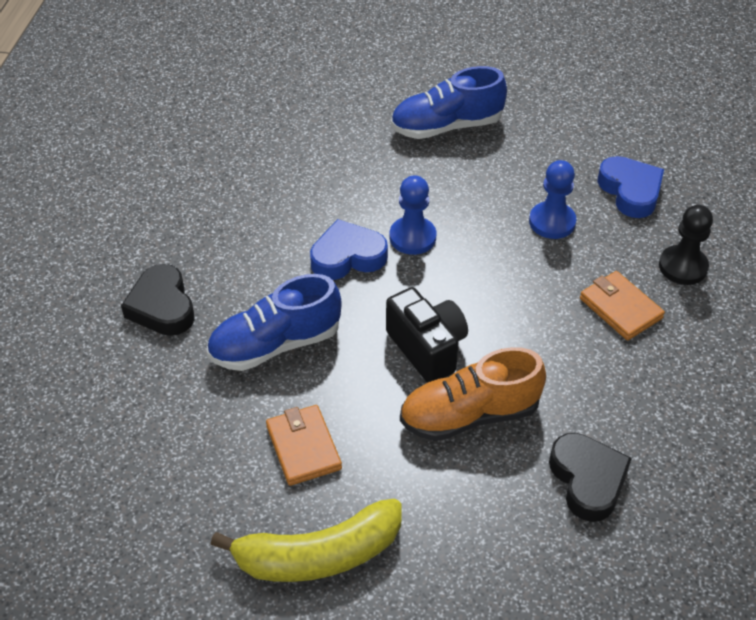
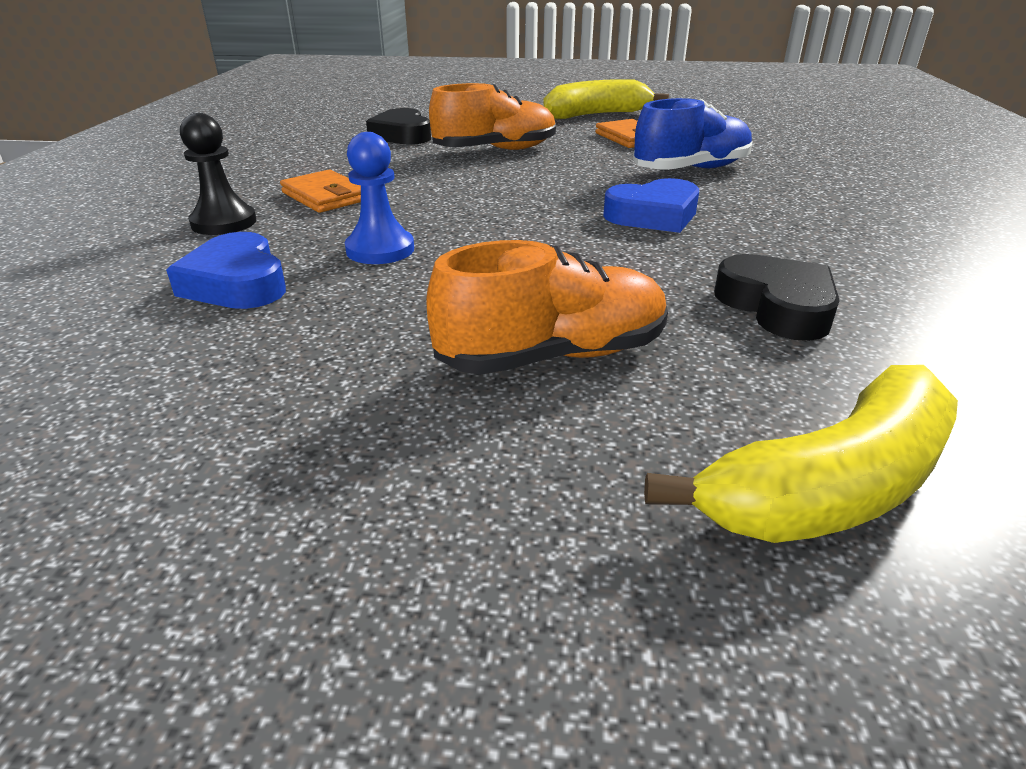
camera: 175 degrees right, 15 degrees down
black heart [121,264,195,336] -> black heart moved to [714,254,840,341]
black camera [386,287,468,383] -> none
blue pawn [389,175,436,255] -> none
blue shoe [391,66,507,139] -> orange shoe [426,240,668,375]
none -> yellow banana [644,365,958,543]

